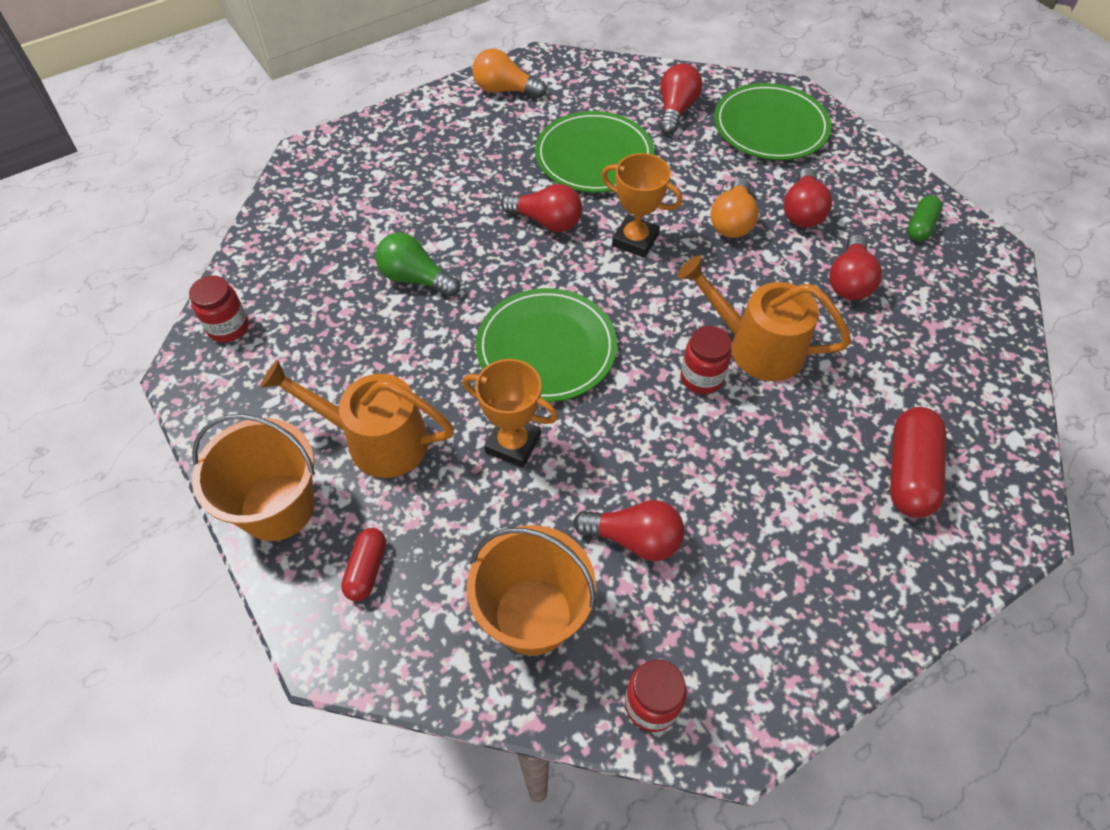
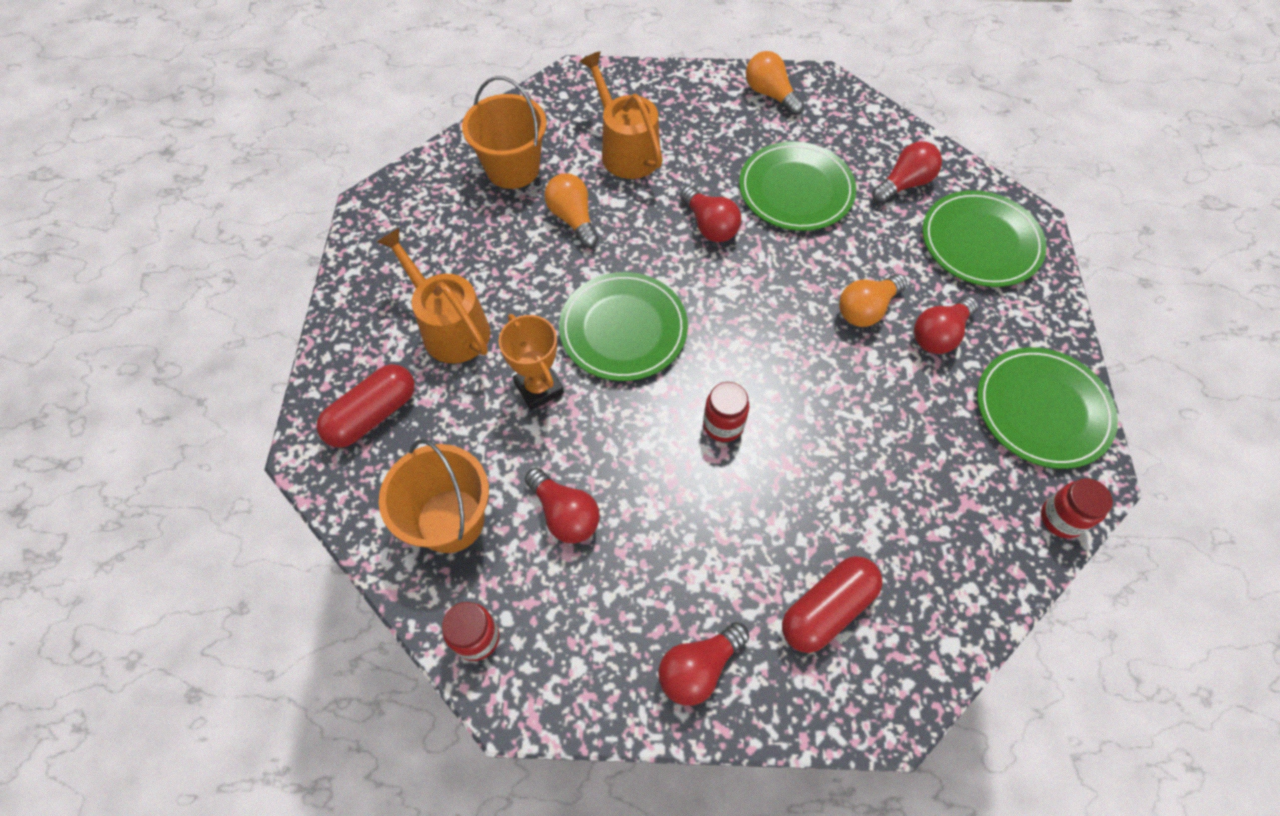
camera: 35 degrees right, 5 degrees up
red jar [189,276,249,343] -> red jar moved to [1041,478,1113,538]
orange bucket [192,414,315,541] -> orange bucket moved to [462,76,547,189]
red capsule [341,528,386,601] -> red capsule [316,364,415,448], size x1.70
green light bulb [375,233,460,297] -> orange light bulb [544,173,599,248]
orange trophy [601,153,682,258] -> none
orange watering can [678,256,851,381] -> orange watering can moved to [579,51,663,179]
red light bulb [829,235,882,300] -> red light bulb moved to [658,622,749,706]
green capsule [908,195,942,241] -> green plate [977,347,1118,469]

